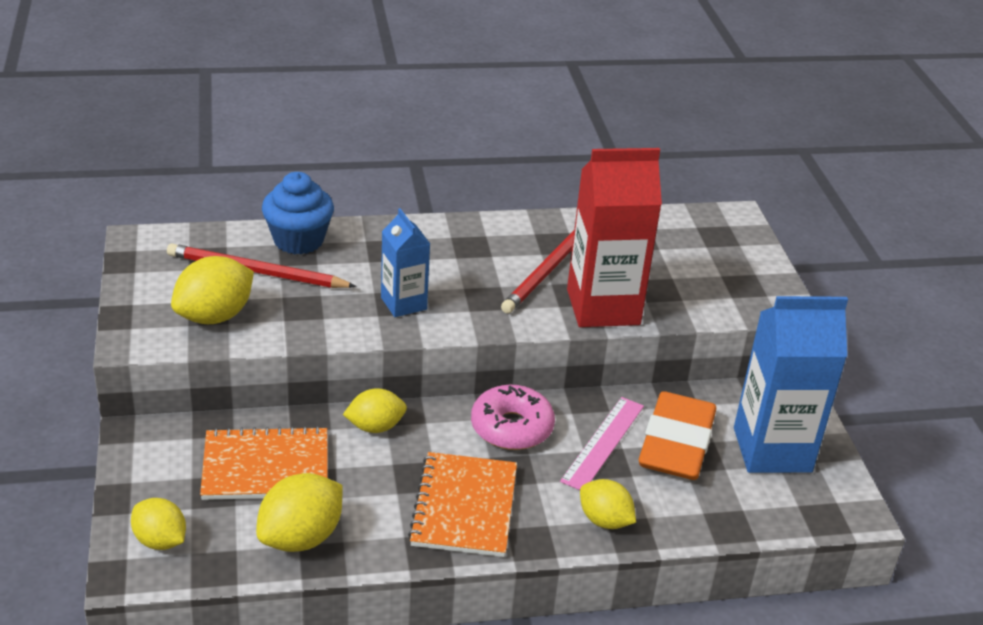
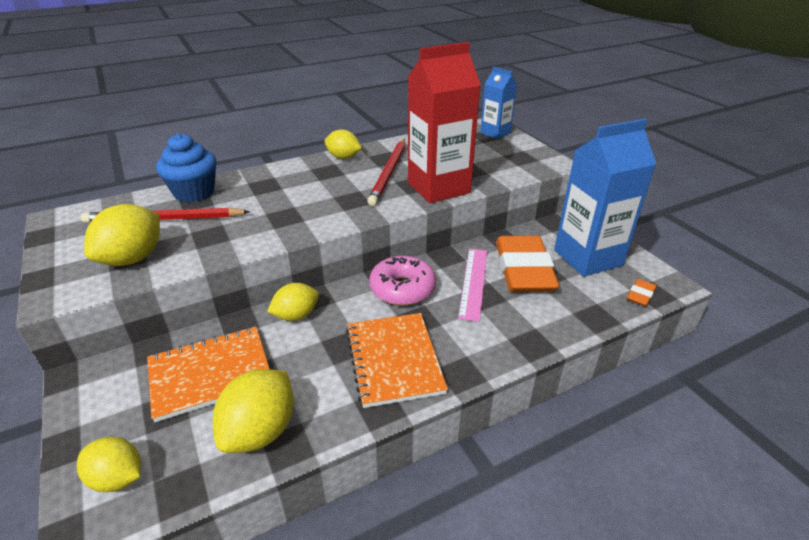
camera: 15 degrees left, 0 degrees up
blue carton [381,208,430,317] -> blue carton moved to [480,67,517,139]
yellow lemon [580,479,636,529] -> yellow lemon moved to [325,129,362,159]
none -> orange eraser [627,279,657,307]

